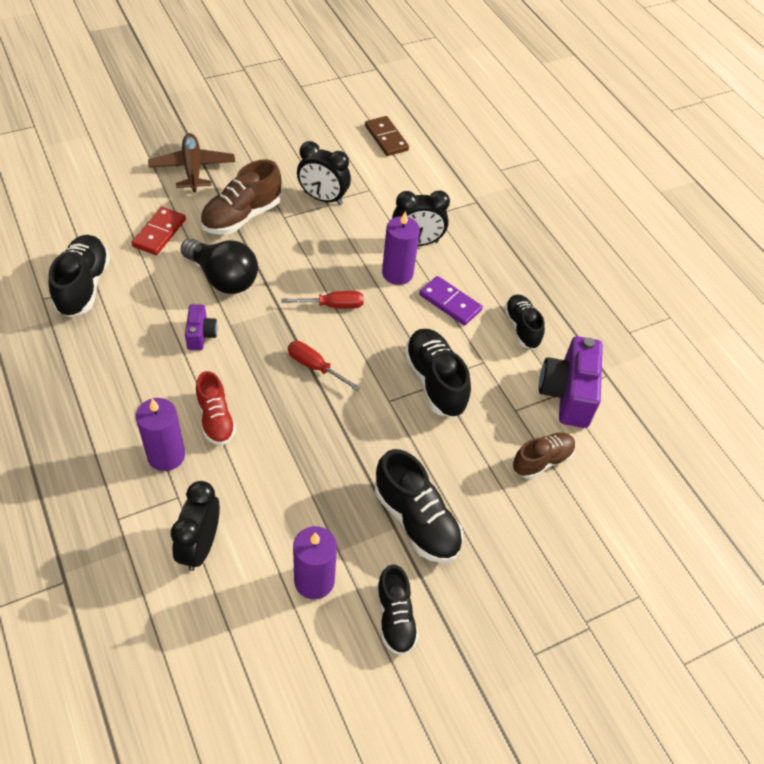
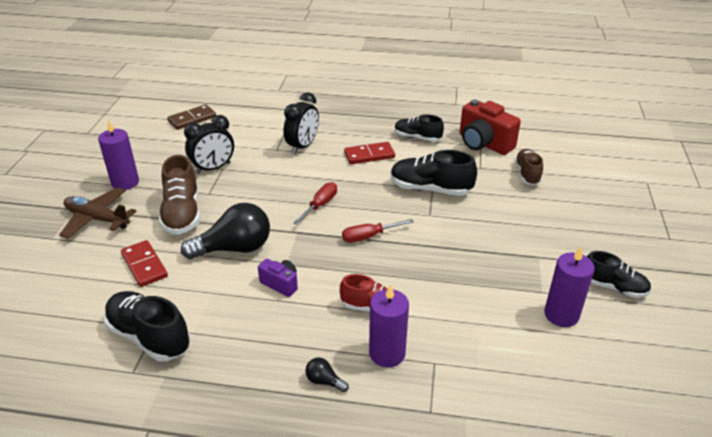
camera: 50 degrees left, 15 degrees down
black clock [171,481,220,571] -> none
brown domino [365,116,409,156] -> brown domino turned 45 degrees counterclockwise [167,104,216,130]
black shoe [375,449,463,563] -> none
purple candle [382,211,420,285] -> purple candle moved to [98,120,139,190]
purple domino [419,276,483,326] -> red domino [344,142,395,164]
purple camera [539,336,603,428] -> red camera [460,99,521,155]
none -> black light bulb [305,357,349,392]

